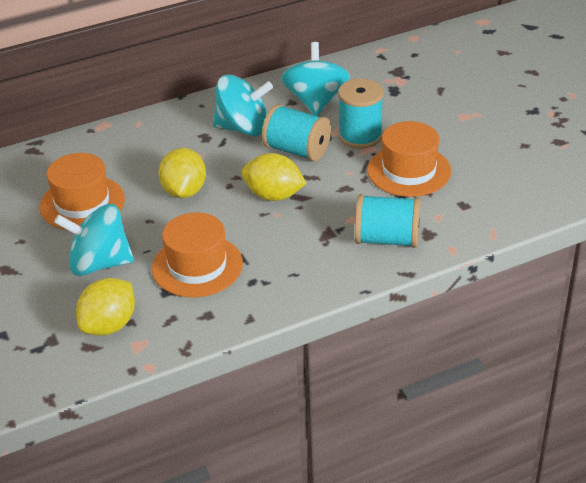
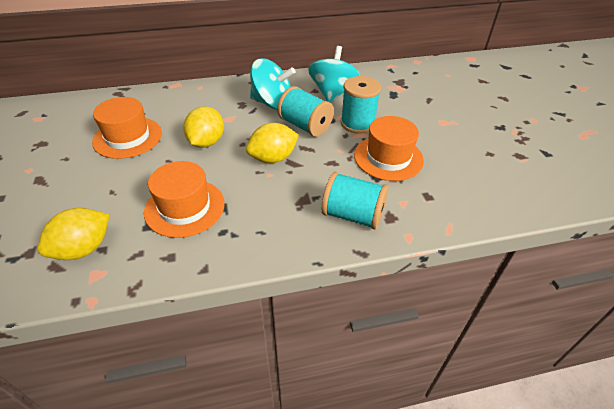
camera: 10 degrees right, 5 degrees up
turquoise spinning top [54,204,134,276] -> none
yellow lemon [241,153,307,201] -> yellow lemon turned 60 degrees counterclockwise [246,123,299,163]

